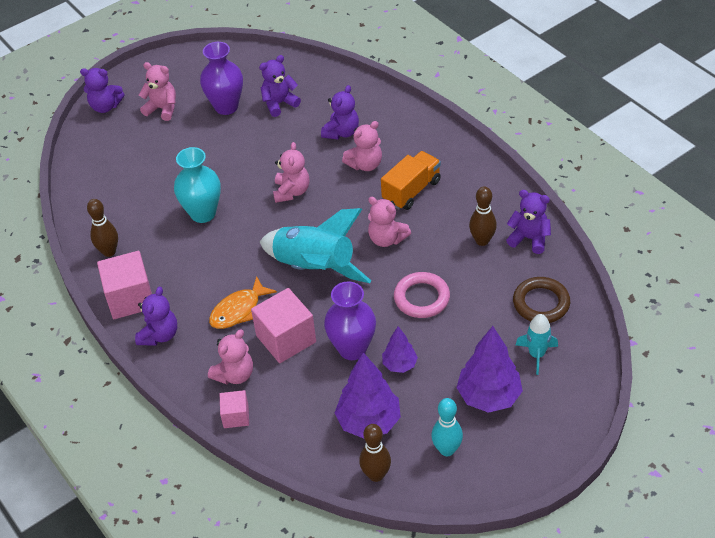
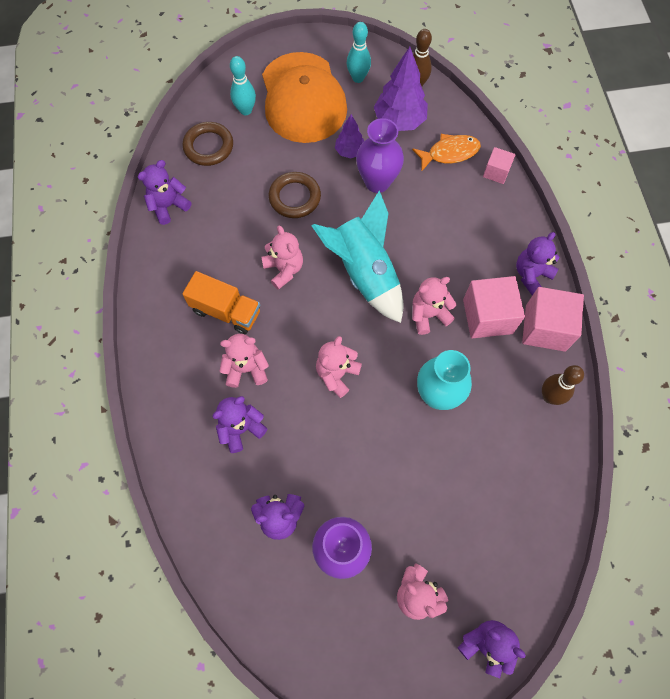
camera: 155 degrees left, 20 degrees up
pink teddy bear [208,329,253,384] -> pink teddy bear moved to [412,277,457,335]
orange fish [209,276,277,329] -> orange fish moved to [412,134,481,172]
pink cube [251,288,316,363] -> pink cube moved to [463,276,525,338]
orange truck [381,151,441,210] -> orange truck turned 135 degrees counterclockwise [182,271,260,334]
pink ring [394,272,450,318] -> brown ring [269,172,321,218]
purple tree [456,326,523,413] -> orange cap [262,52,347,143]
brown bowling pin [469,186,497,246] -> none
purple teddy bear [506,190,551,254] -> purple teddy bear turned 90 degrees clockwise [138,160,191,225]
turquoise rocket [516,314,558,375] -> turquoise bowling pin [230,56,256,115]

